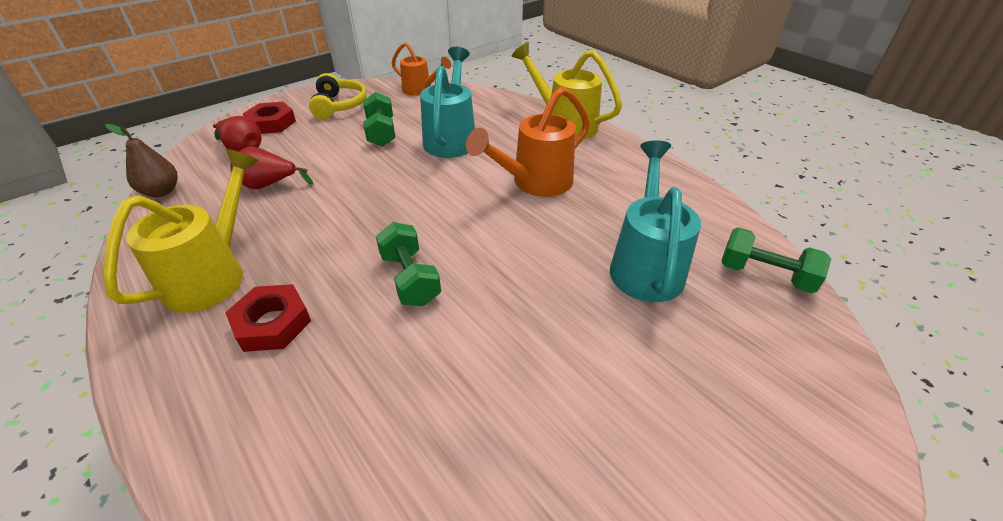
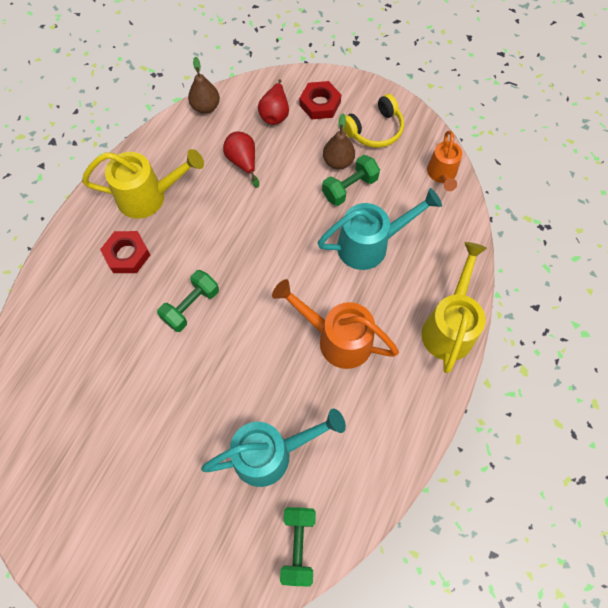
camera: 65 degrees right, 25 degrees up
none -> brown pear [323,113,355,169]

